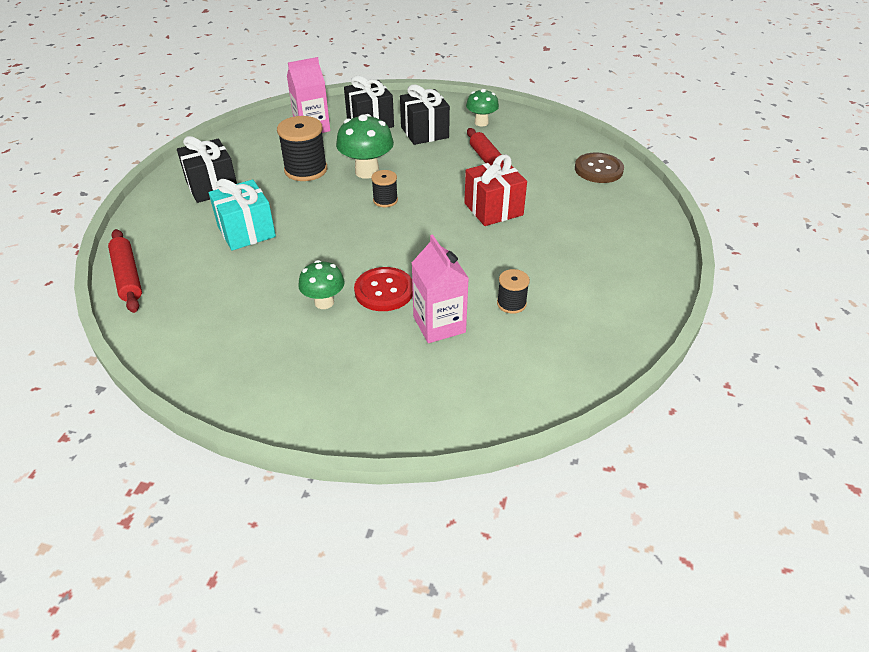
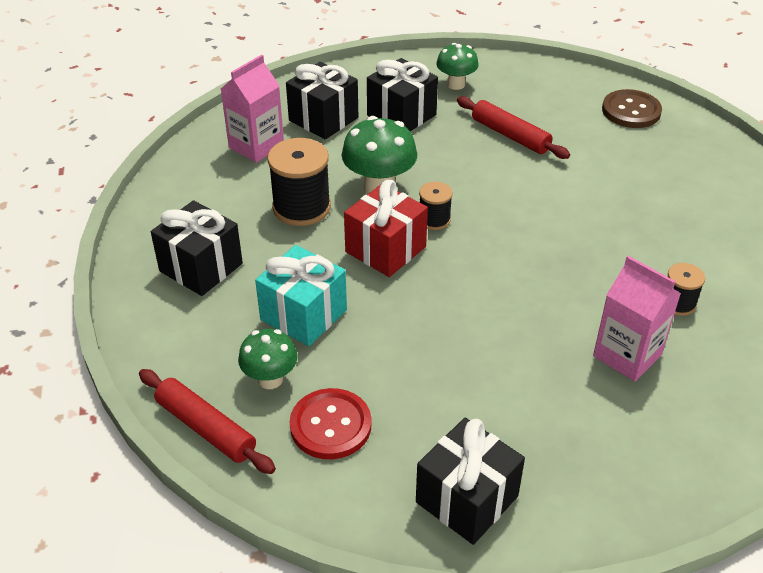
camera: 25 degrees left, 0 degrees up
green mushroom [298,260,345,309] -> green mushroom moved to [238,329,298,389]
red button [354,267,413,311] -> red button moved to [290,388,371,459]
red gift [464,154,527,226] -> red gift moved to [344,180,428,277]
none -> black gift [416,418,525,545]

